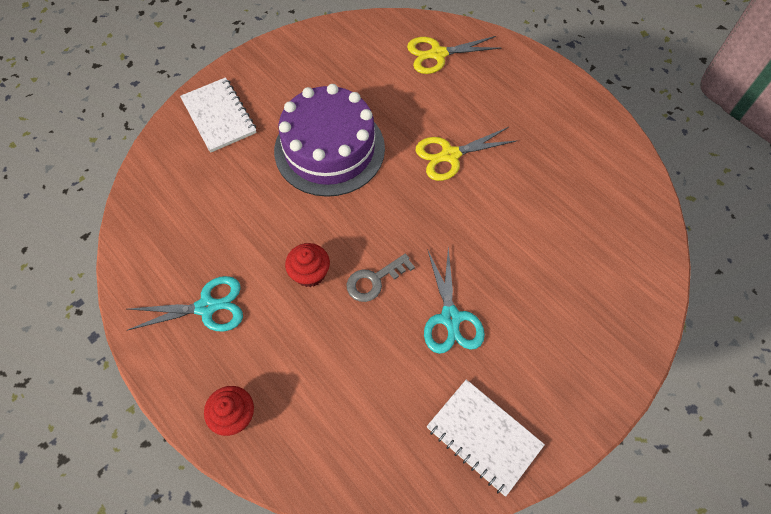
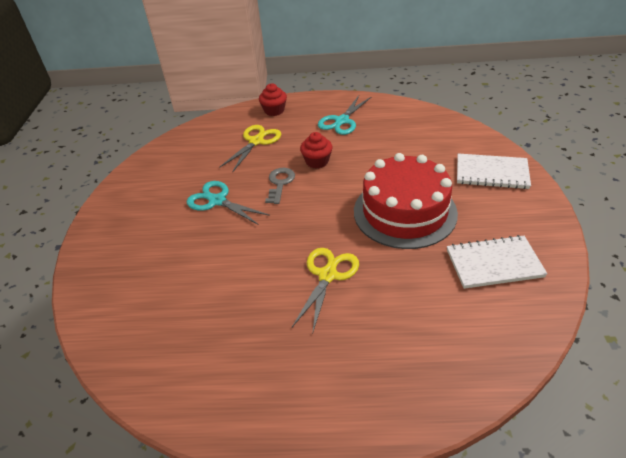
camera: 135 degrees right, 20 degrees down
purple cake [274,84,385,197] -> red cake [354,153,458,249]
yellow scissors [407,36,502,74] -> yellow scissors moved to [219,125,281,173]
white notebook [427,379,545,496] -> white notebook moved to [447,235,548,289]

